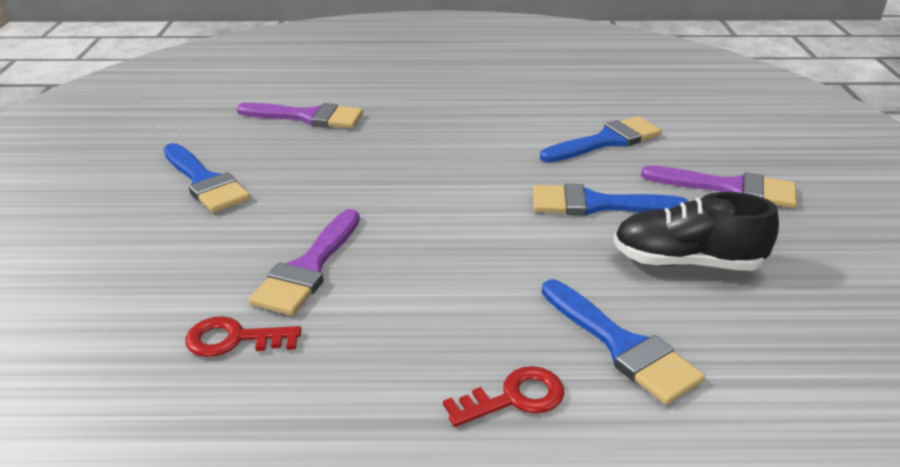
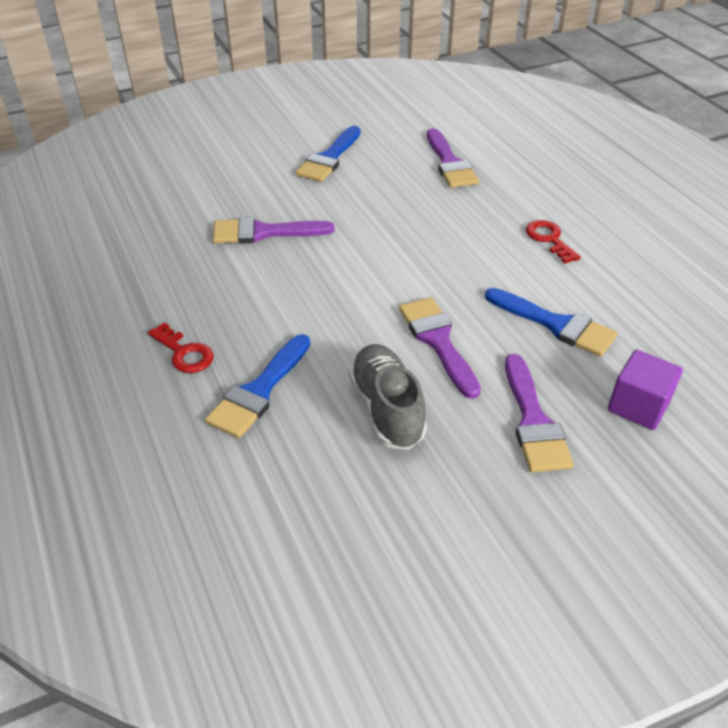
camera: 65 degrees right, 10 degrees up
red key [185,316,301,357] -> red key moved to [526,220,581,263]
blue brush [533,184,689,216] -> purple brush [399,297,481,399]
black shoe [613,192,779,271] -> grey shoe [349,344,427,450]
none -> purple cube [608,350,683,430]

